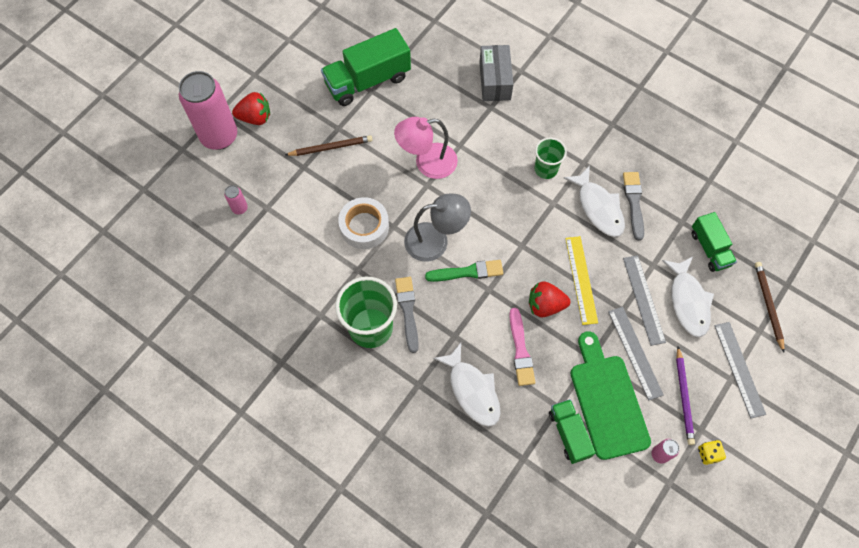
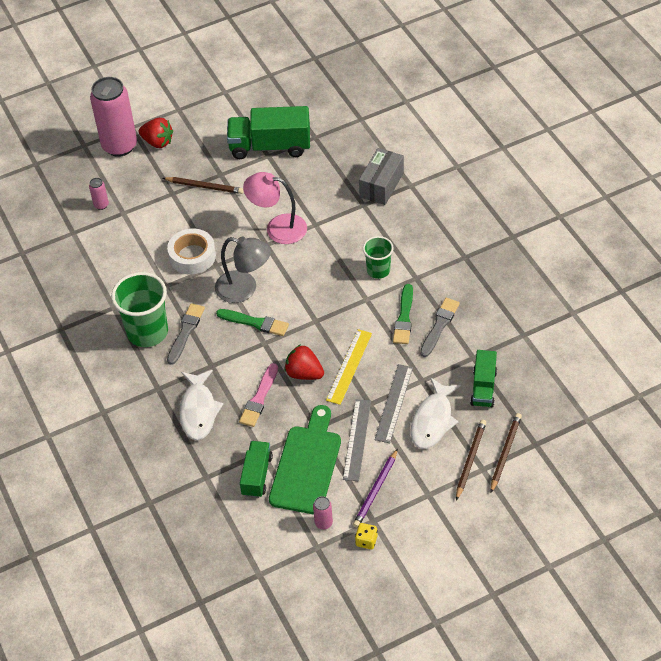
camera: 30 degrees right, 15 degrees down
white fish [564,166,625,237] -> green brush [393,284,413,344]
grey ruler [714,322,766,419] -> none
none -> brown pencil [456,420,486,500]

